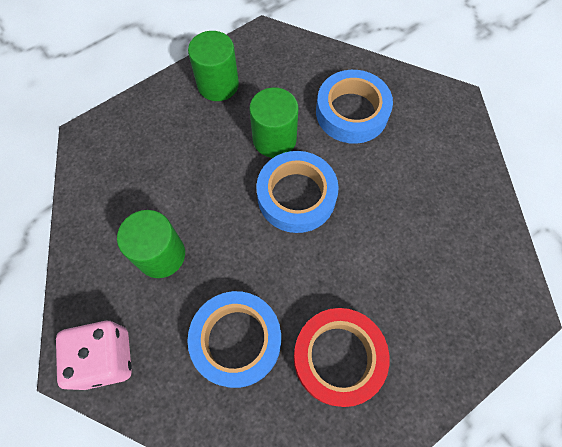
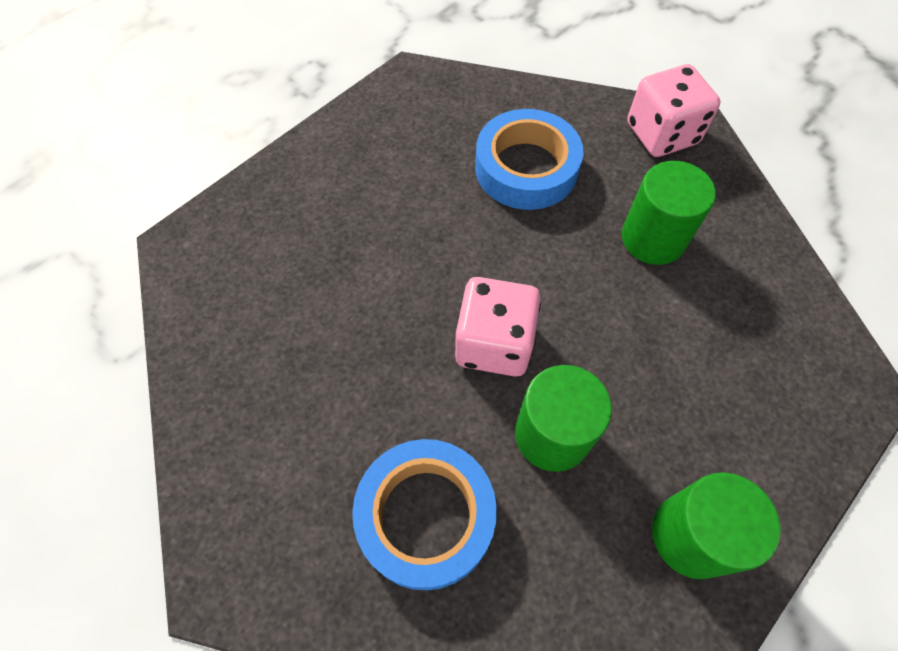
camera: 170 degrees right, 5 degrees down
blue tape [256,151,339,233] -> pink dice [455,277,541,377]
red tape [294,308,390,407] -> none

